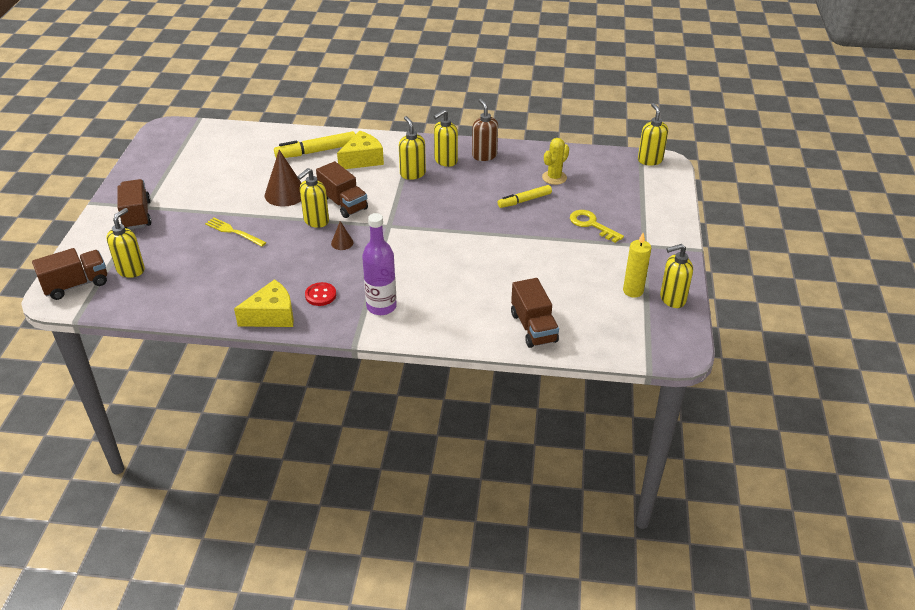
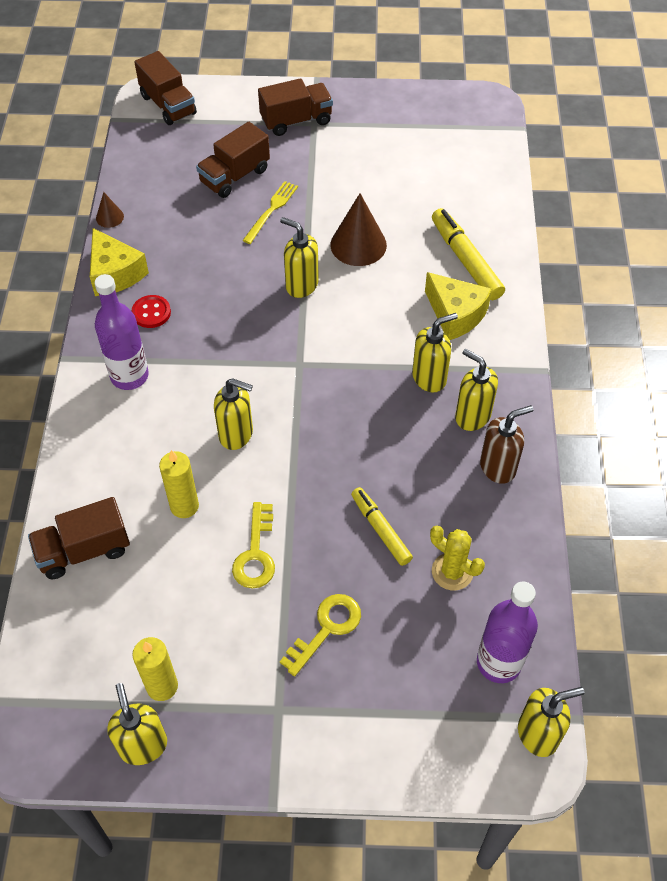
camera: 85 degrees right, 15 degrees up
yellow soap dispenser [106,208,145,278] -> yellow soap dispenser moved to [214,378,253,450]
brown truck [316,161,368,218] -> brown truck moved to [196,122,270,198]
brown cone [331,221,354,250] -> brown cone moved to [96,192,124,228]
none -> yellow candle [159,450,199,518]
none -> yellow key [232,502,275,588]
none -> purple bottle [477,581,538,683]

